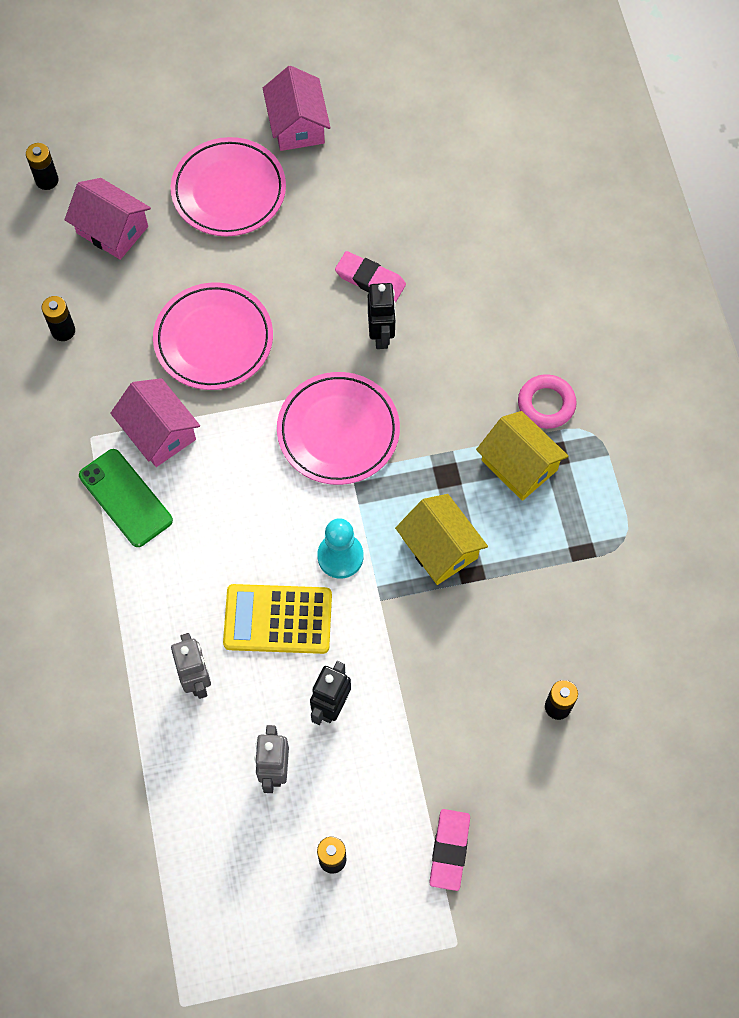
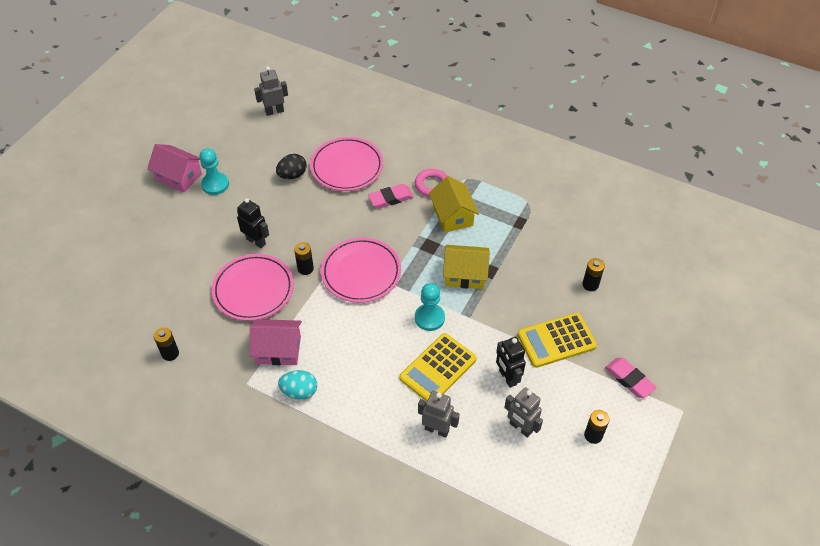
camera: 50 degrees left, 15 degrees down
black battery [26,143,59,190] -> black battery moved to [294,242,314,275]
pink house [65,178,151,260] -> none
green phone [79,449,173,547] -> turquoise egg [278,370,317,400]
pink plate [171,137,286,236] -> pink plate moved to [310,137,383,191]
pink eraser [335,251,406,302] -> pink eraser moved to [368,184,414,208]
black robot [368,283,396,349] -> black robot moved to [237,198,269,248]
yellow house [476,411,569,501] -> yellow house turned 75 degrees clockwise [429,176,479,233]
none -> turquoise pawn [200,148,229,195]
none -> grey robot [254,66,288,116]
none -> black egg [276,154,307,179]
none -> yellow calculator [517,313,597,368]

